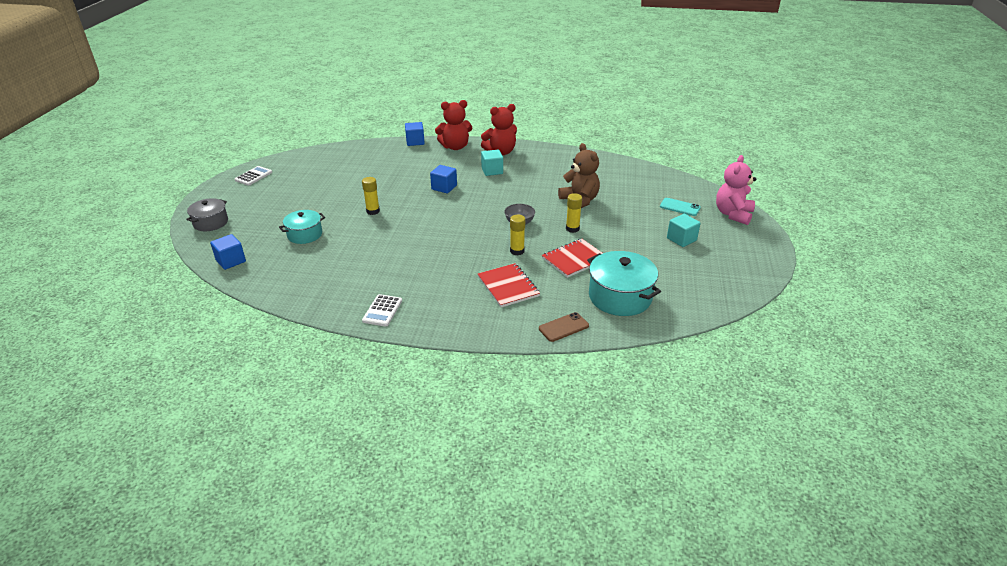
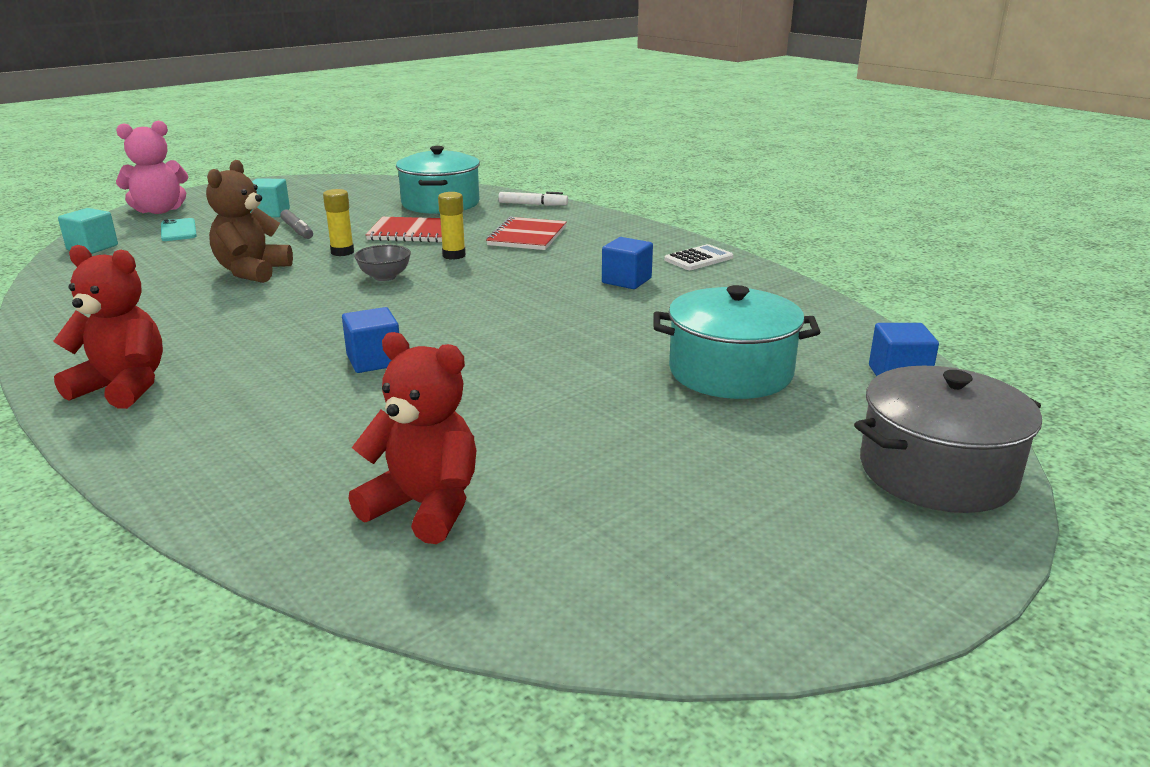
camera: 140 degrees left, 10 degrees down
grey pot [186,198,228,231] -> grey pot [854,366,1042,513], size x1.61
white calculator [235,166,272,186] -> none
turquoise pot [279,210,325,244] -> turquoise pot [653,285,821,399], size x1.61
yellow glue stick [362,177,380,215] -> none
blue cube [405,122,425,146] -> blue cube moved to [602,237,653,289]
red teddy bear [435,100,472,150] -> red teddy bear moved to [349,332,477,544]
turquoise cube [481,150,503,176] -> turquoise cube moved to [58,208,118,254]
brown phone [539,312,589,342] -> white marker [498,192,568,206]
none -> grey marker [280,210,313,239]

